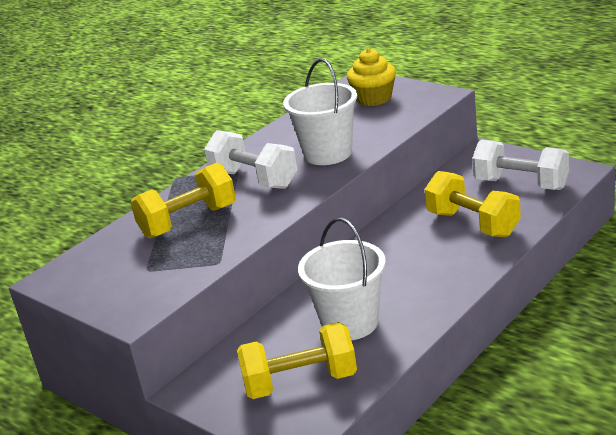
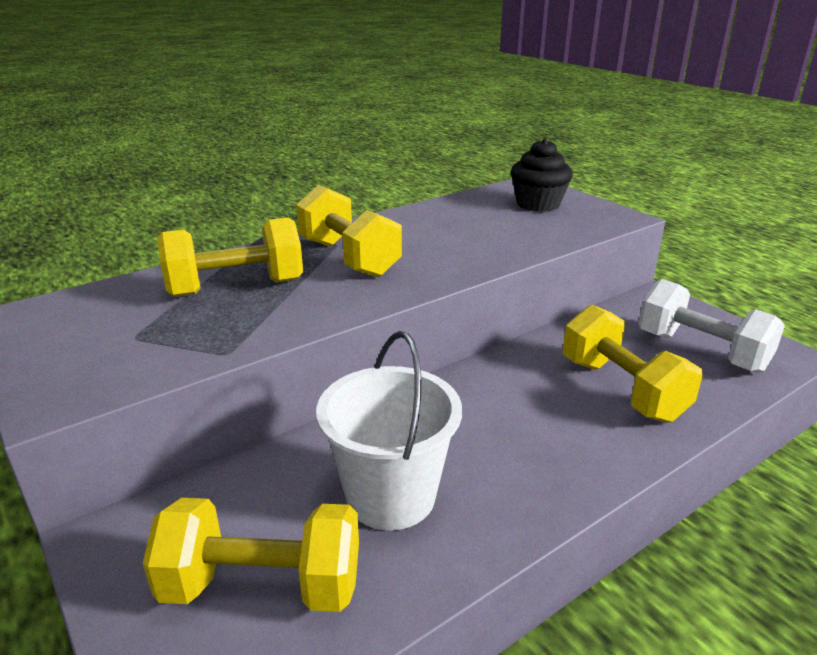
camera: 10 degrees right, 0 degrees up
white dumbbell [204,130,297,189] -> yellow dumbbell [296,185,402,277]
white bucket [283,58,357,165] -> none
yellow cupcake [347,48,396,106] -> black cupcake [511,139,573,212]

